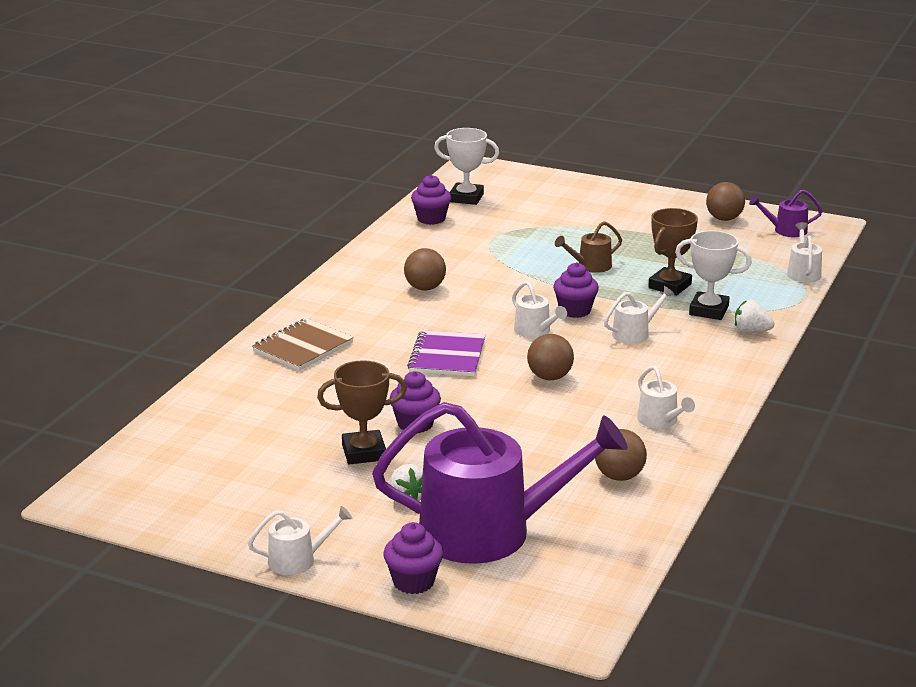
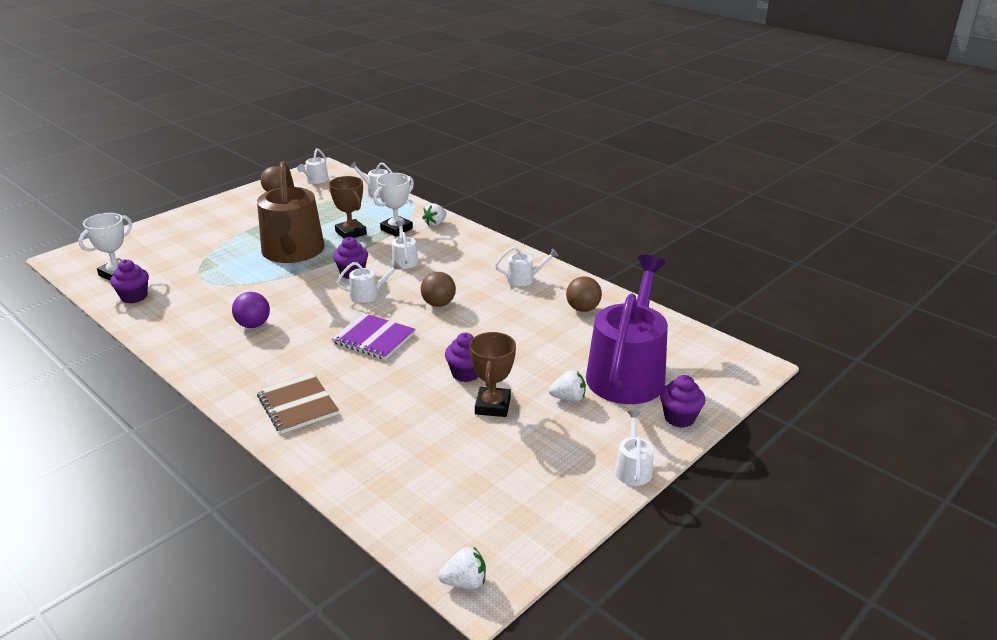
camera: 70 degrees left, 5 degrees up
brown ball [404,248,446,290] -> purple ball [232,292,270,328]
brown watering can [555,221,622,273] -> brown watering can [257,161,325,263], size x2.42
purple watering can [749,190,822,237] -> white watering can [297,148,329,184]
none -> white strawberry [438,546,486,589]

